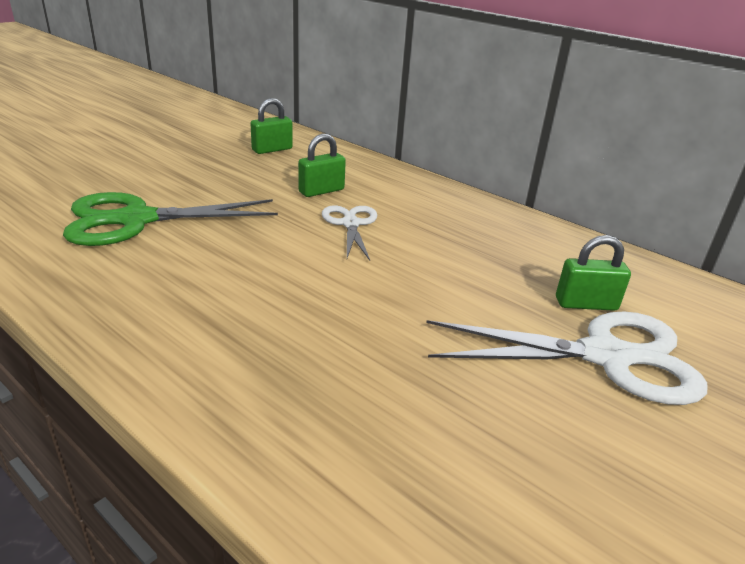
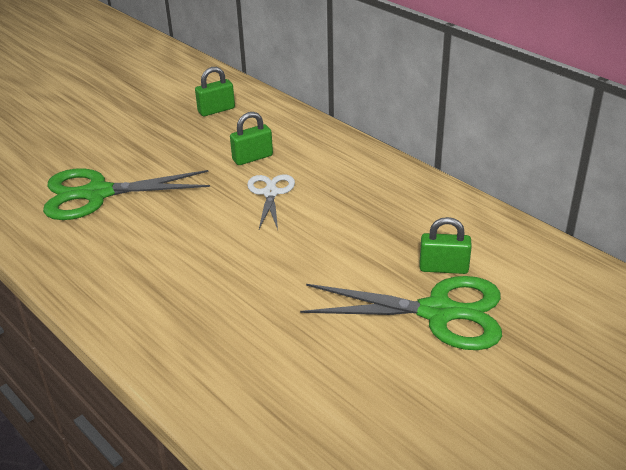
camera: 10 degrees right, 5 degrees up
white scissors [426,311,708,405] -> green scissors [300,276,502,350]

